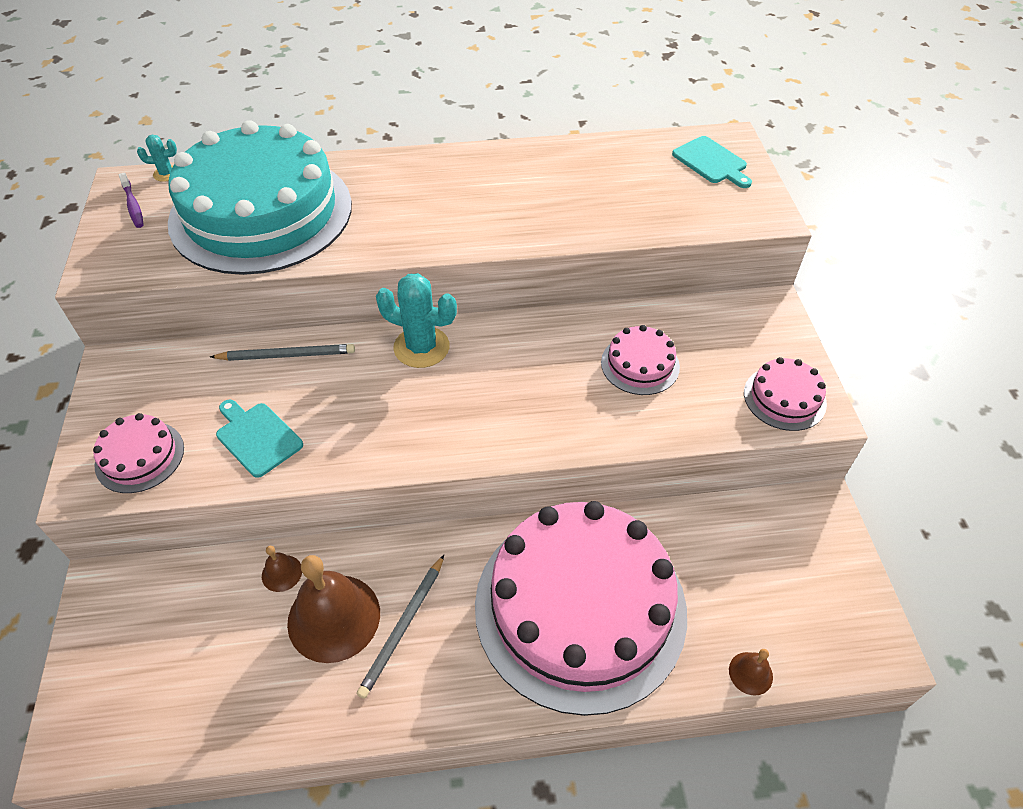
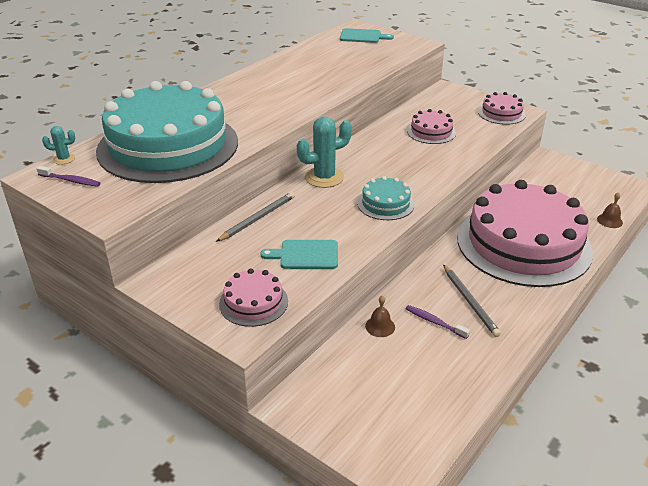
camera: 45 degrees left, 15 degrees down
turquoise cactus [137,135,177,182] -> turquoise cactus turned 45 degrees clockwise [42,126,75,165]
brown bell [287,555,380,663] -> purple toothbrush [406,305,470,339]
none -> turquoise cake [357,176,415,220]

